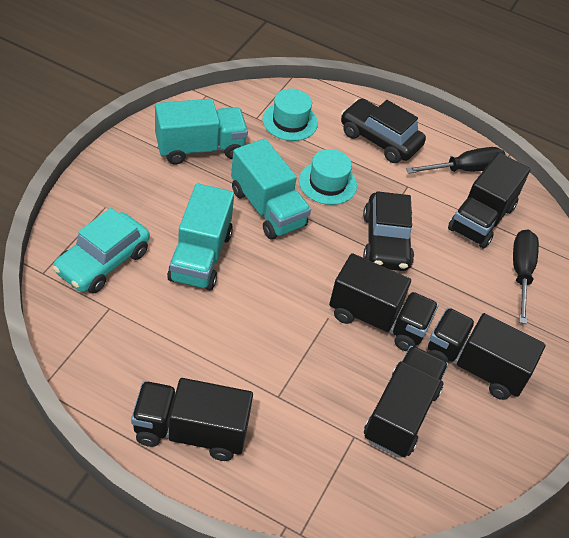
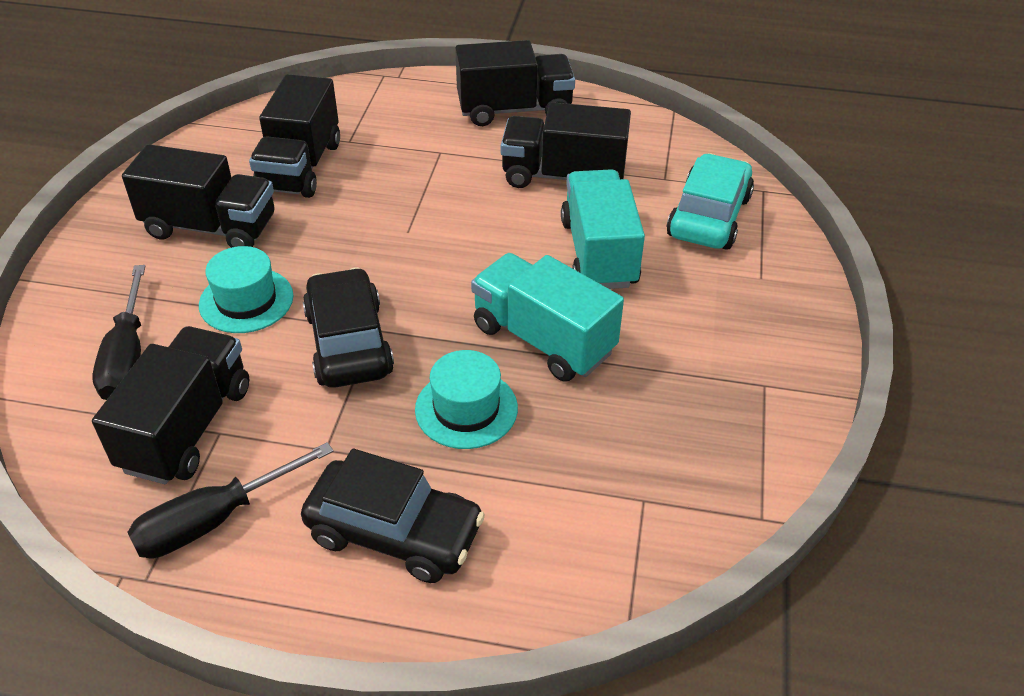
camera: 170 degrees right, 5 degrees down
turquoise truck [155,99,248,164] -> none
turquoise hat [263,89,318,141] -> turquoise hat moved to [199,246,293,333]
black truck [329,253,439,351] -> black truck moved to [501,102,631,188]

